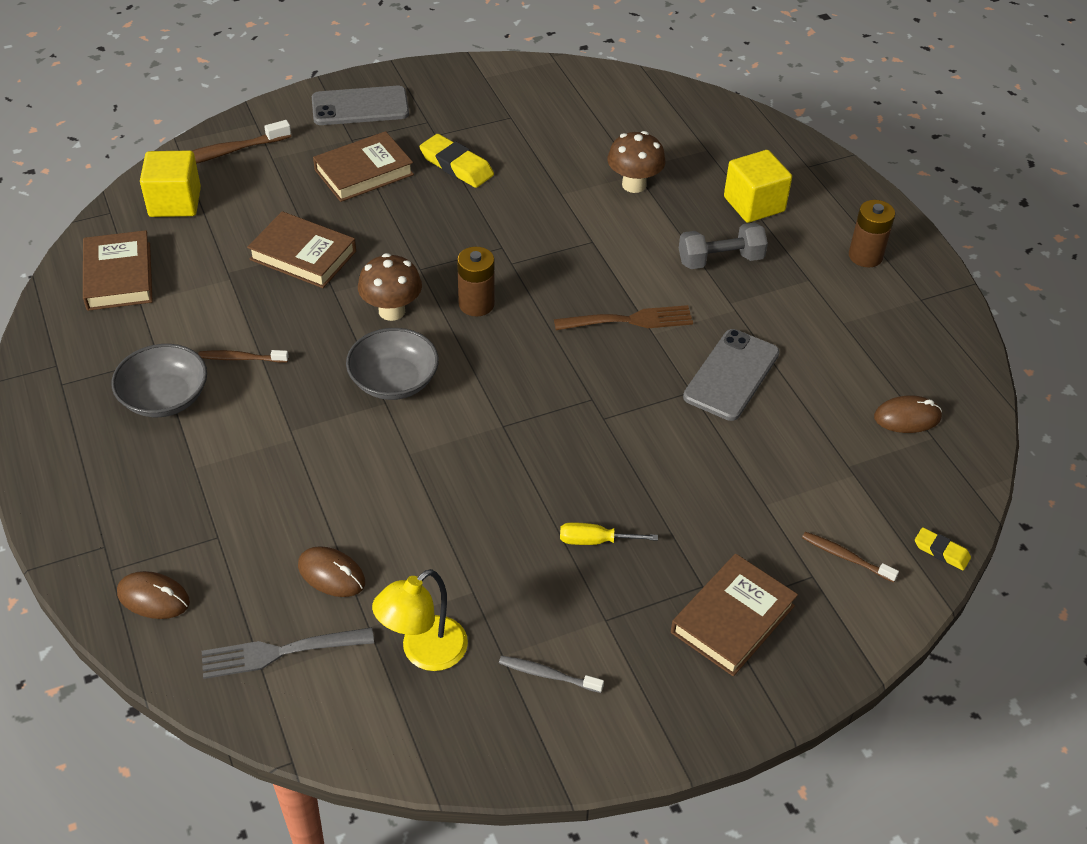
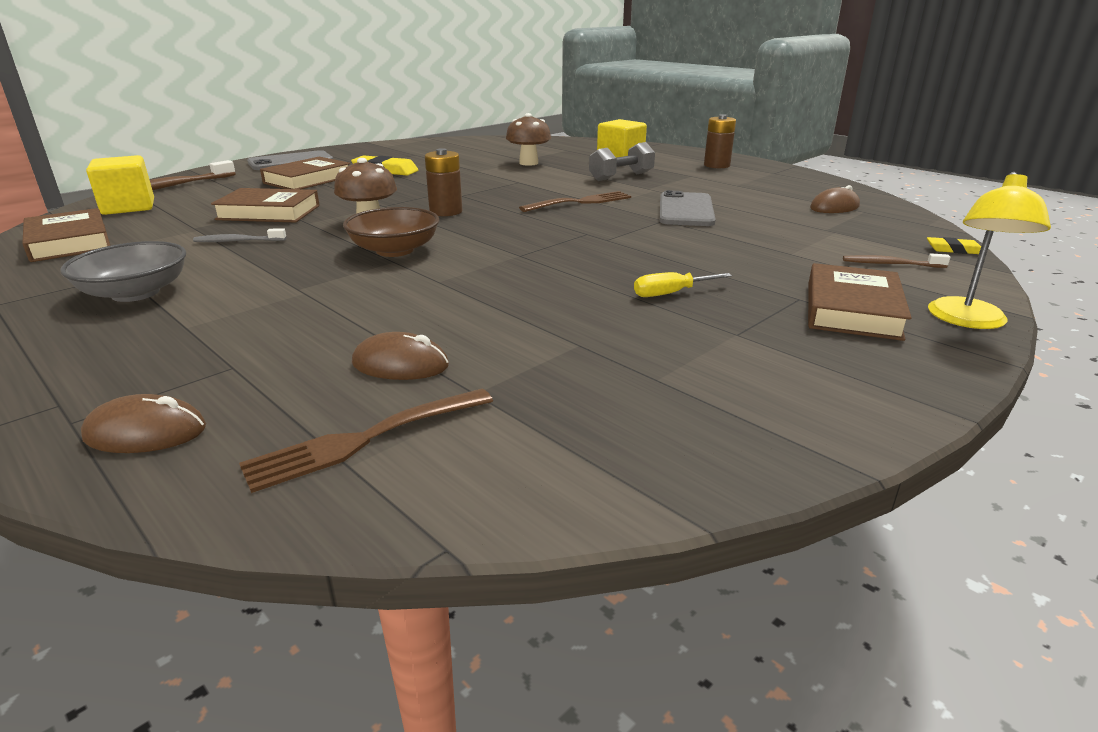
camera: 20 degrees left, 20 degrees down
brown toothbrush [198,350,289,363] -> none
grey fork [202,627,374,679] -> brown fork [239,389,493,493]
grey bowl [346,328,439,400] -> brown bowl [343,207,439,257]
yellow lamp [372,569,468,671] -> yellow lamp moved to [928,172,1051,329]
grey toothbrush [499,656,604,693] -> grey toothbrush moved to [193,228,286,242]

